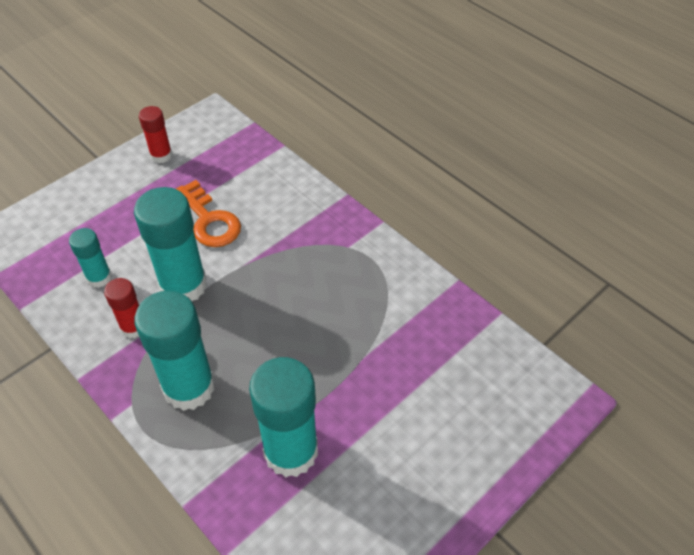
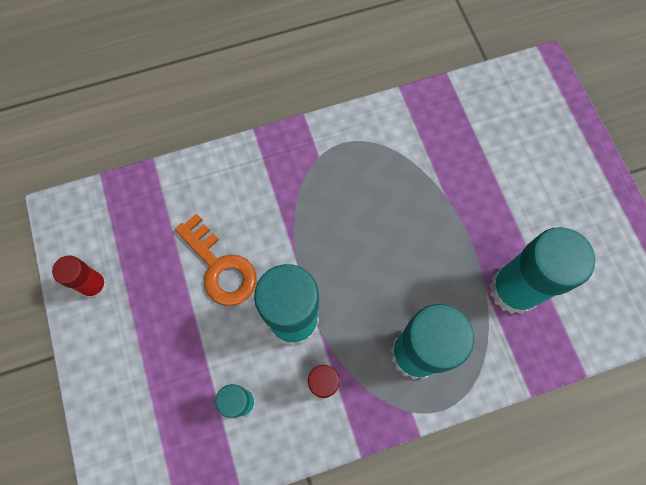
camera: 65 degrees left, 20 degrees up
orange key [176,180,241,247] -> orange key turned 60 degrees clockwise [175,213,257,306]

